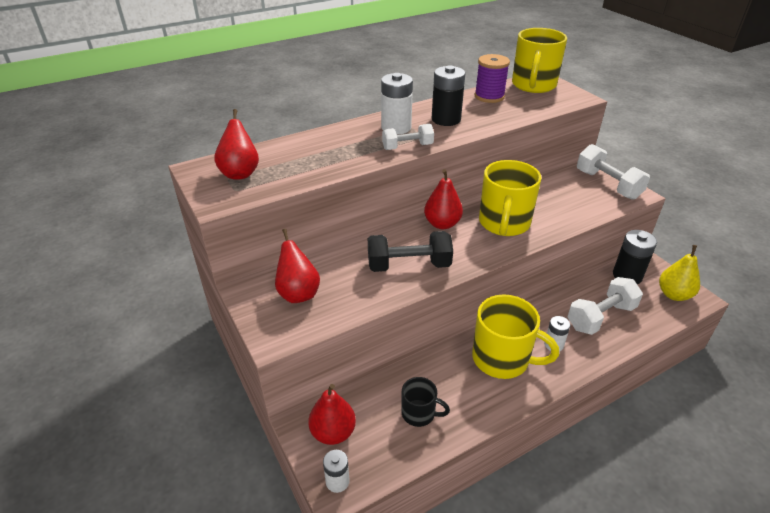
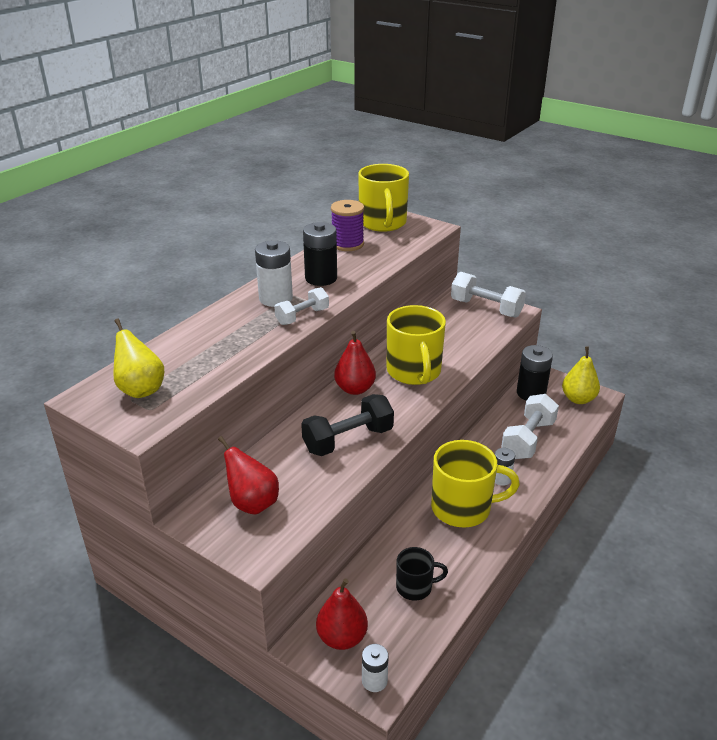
camera: 25 degrees left, 5 degrees down
red pear [214,109,259,180] -> yellow pear [113,318,164,398]

